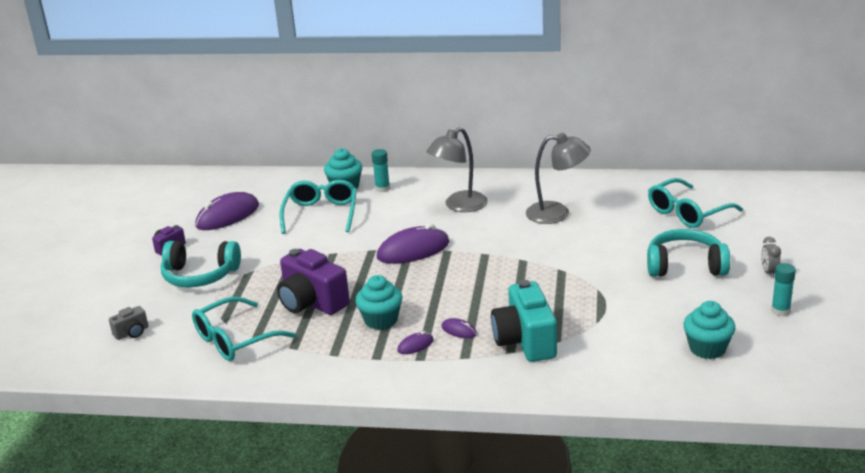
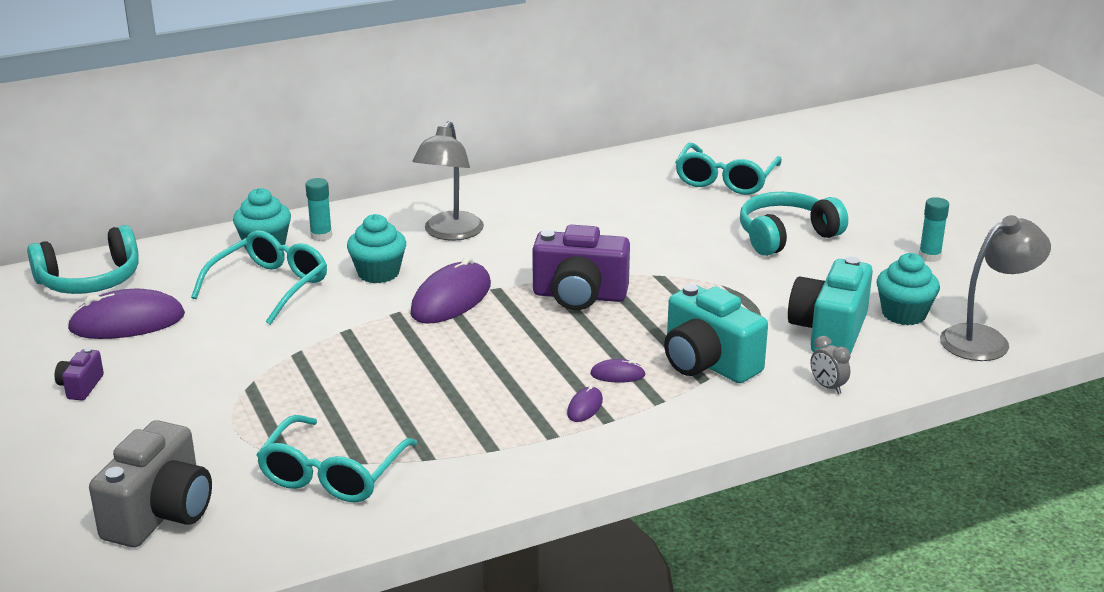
camera: 35 degrees left, 0 degrees up
grey camera [109,306,148,340] -> grey camera [89,420,212,547], size x2.09
turquoise headphones [161,241,241,287] -> turquoise headphones moved to [27,225,139,294]
purple mouse [195,192,259,230] -> purple mouse turned 60 degrees clockwise [67,289,185,339]
purple camera [277,249,350,315] -> purple camera moved to [532,225,630,310]
turquoise glasses [280,180,357,234] -> turquoise glasses turned 60 degrees clockwise [191,230,327,325]
turquoise cupcake [355,275,403,330] -> turquoise cupcake moved to [347,214,406,283]
grey lamp [526,133,591,224] -> grey lamp moved to [940,215,1051,361]
grey clock [761,237,781,278] -> grey clock moved to [810,336,850,394]
none -> turquoise camera [788,256,873,355]

